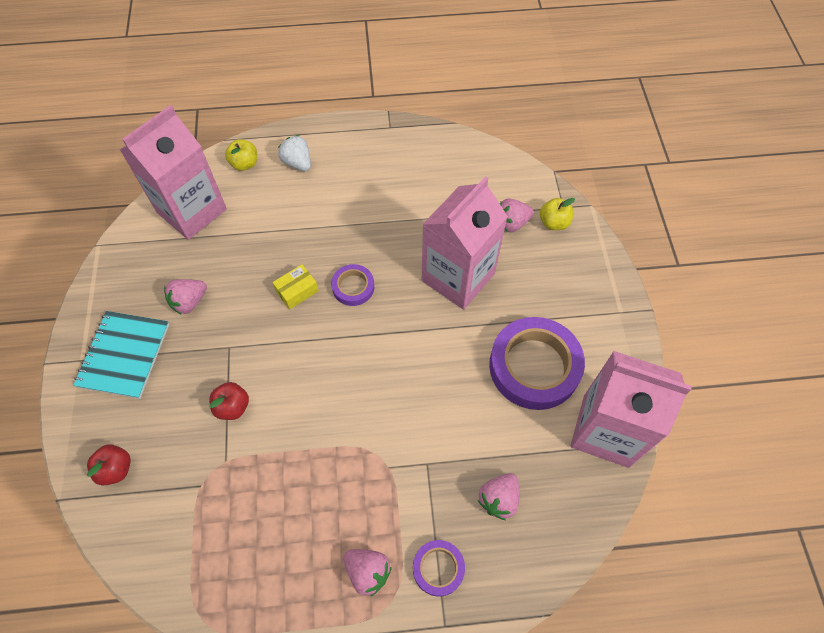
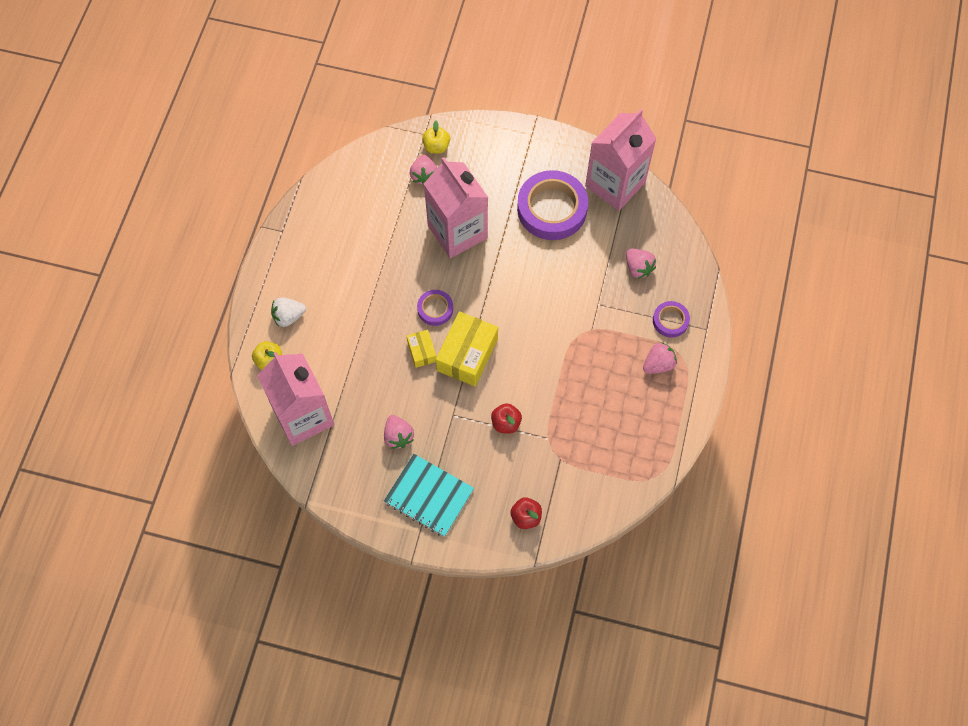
camera: 70 degrees left, 5 degrees up
none -> yellow box [436,311,498,386]

